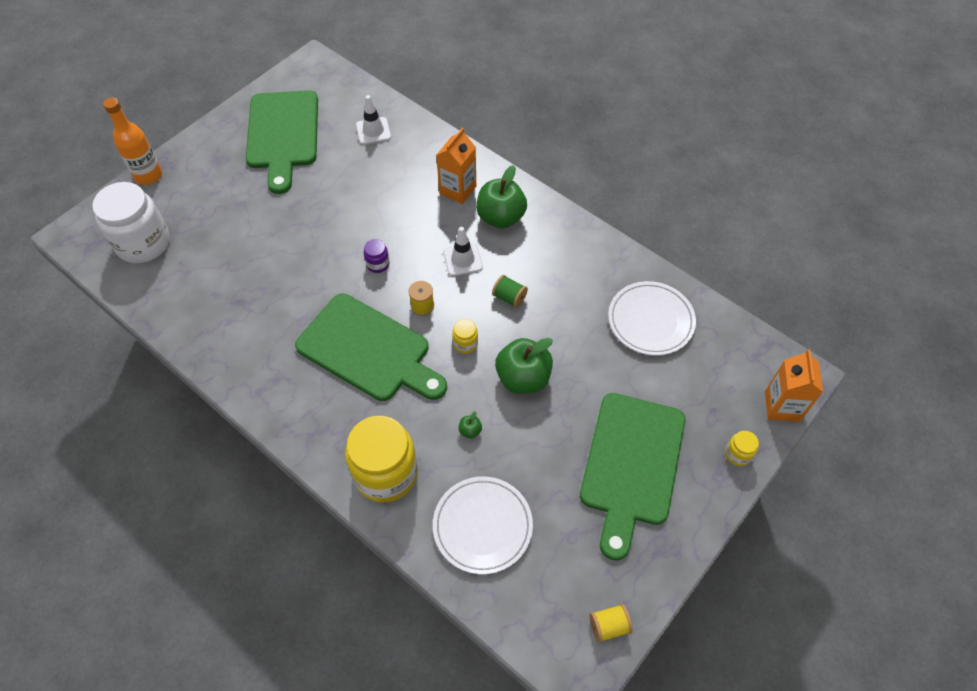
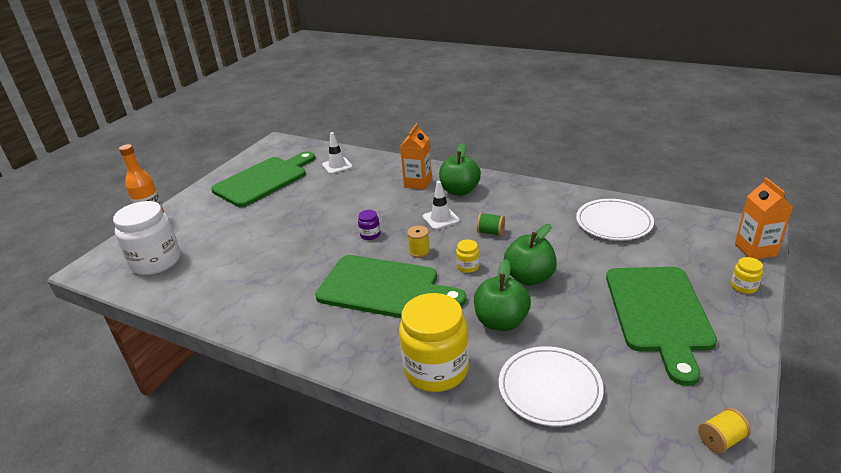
camera: 10 degrees left, 25 degrees down
green cutting board [246,90,318,194] -> green cutting board turned 120 degrees counterclockwise [211,151,315,207]
green apple [458,411,482,438] -> green apple [474,259,531,331], size x2.48

